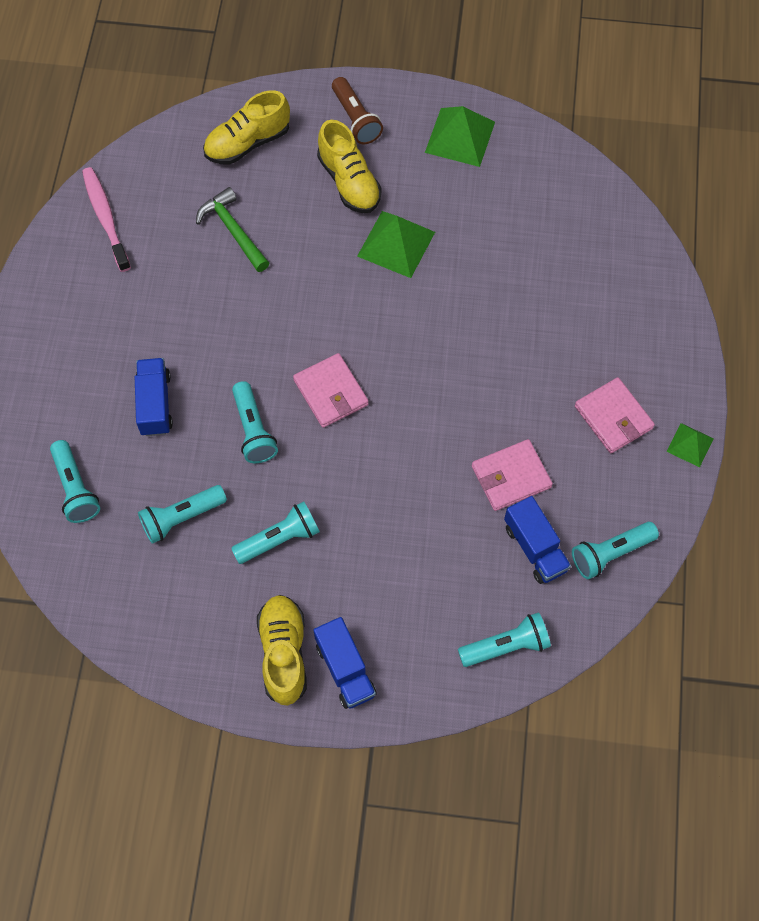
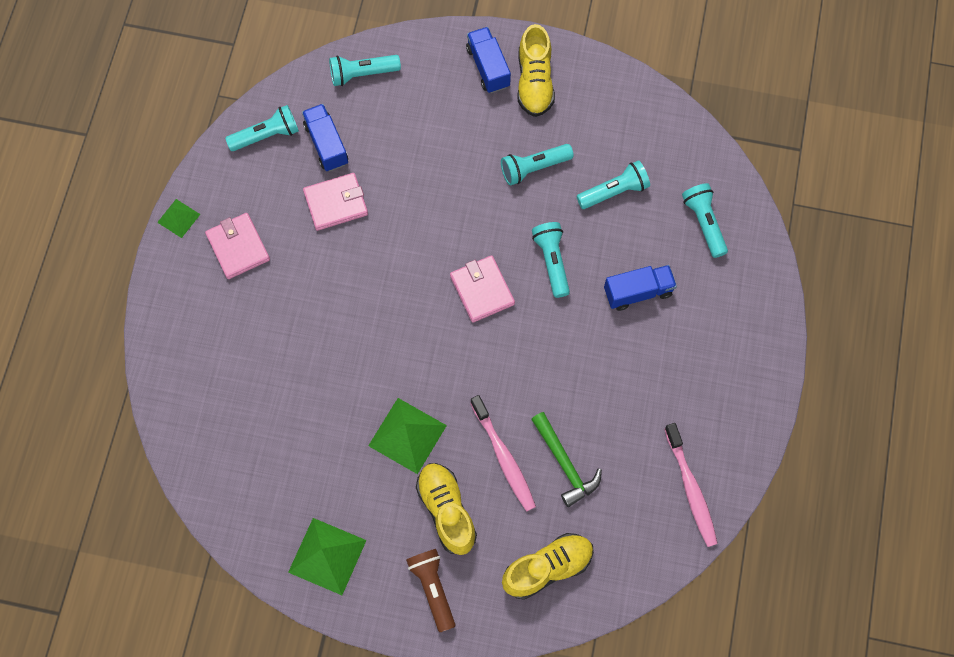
camera: 175 degrees left, 5 degrees up
blue truck [135,358,173,436] -> blue truck turned 105 degrees counterclockwise [604,265,677,311]
none -> pink toothbrush [470,395,536,511]

